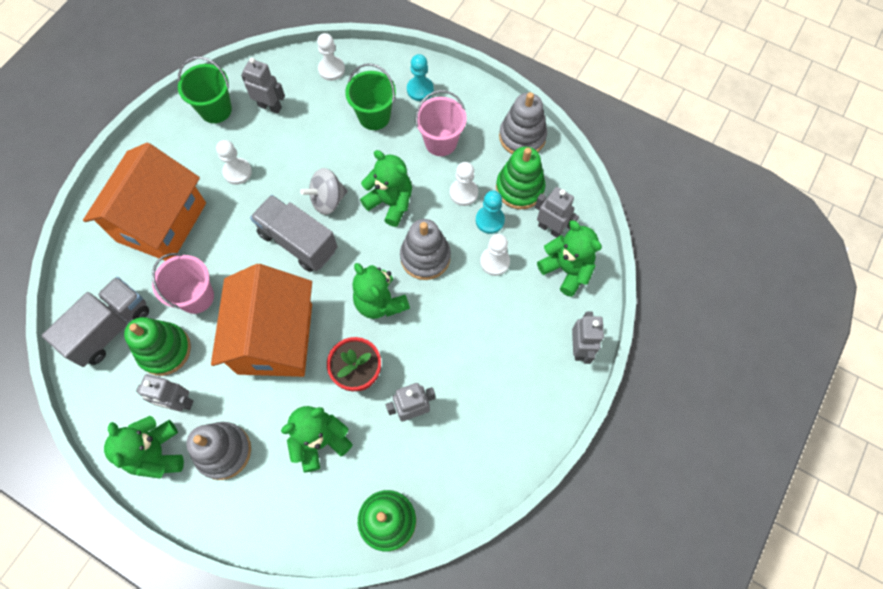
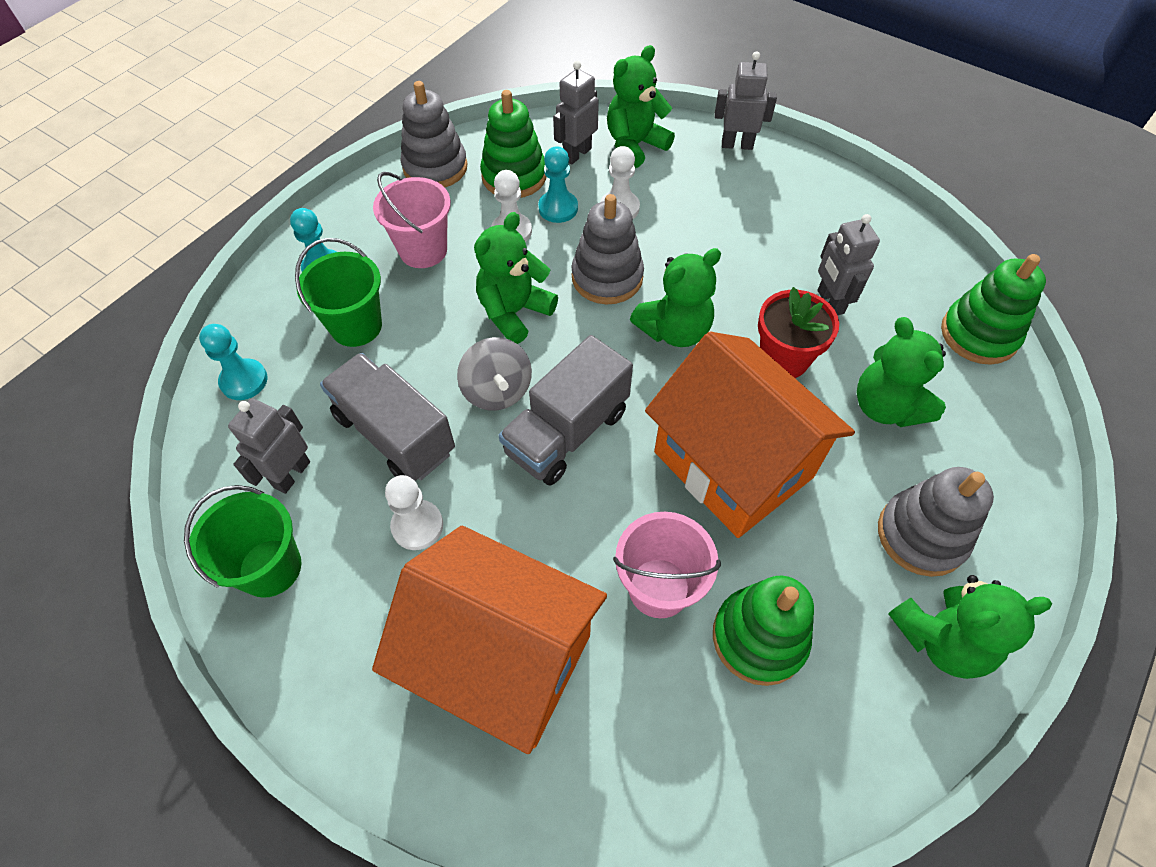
camera: 85 degrees left, 10 degrees down
grey truck [42,276,149,367] -> grey truck moved to [320,353,455,481]
grey robot [136,374,193,411] -> none
orange house [211,264,312,377] -> orange house turned 45 degrees clockwise [645,332,855,538]
white pawn [317,33,345,81] -> turquoise pawn [199,324,268,400]

